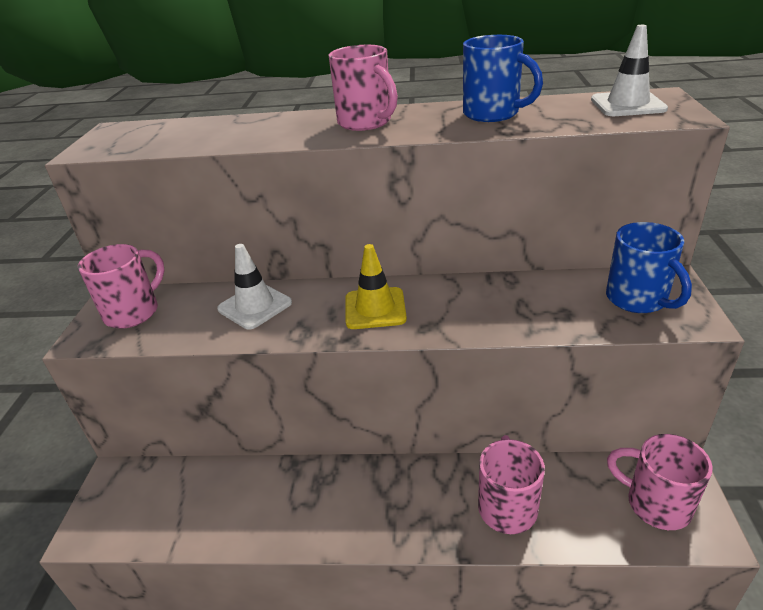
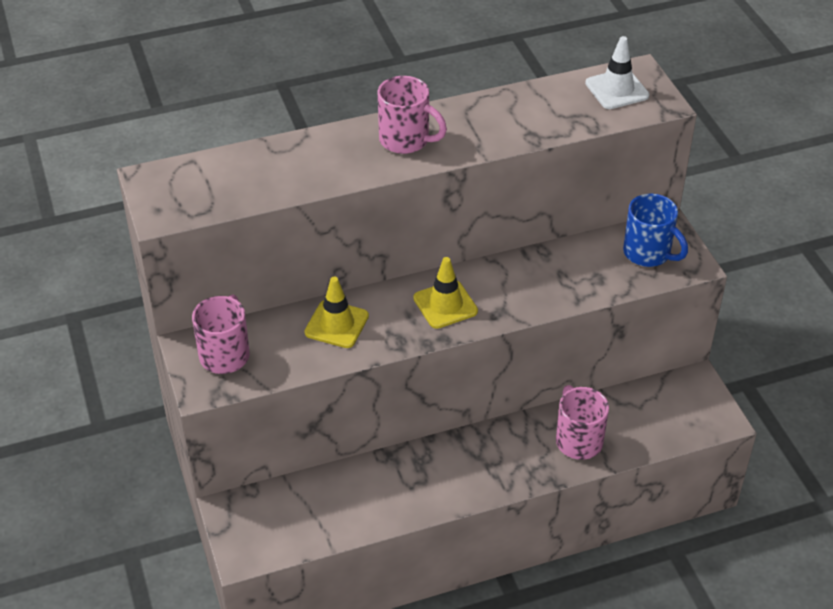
camera: 25 degrees left, 10 degrees up
white traffic cone [217,244,292,329] -> yellow traffic cone [304,277,369,348]
blue mug [463,35,543,122] -> none
pink mug [607,434,713,530] -> none

